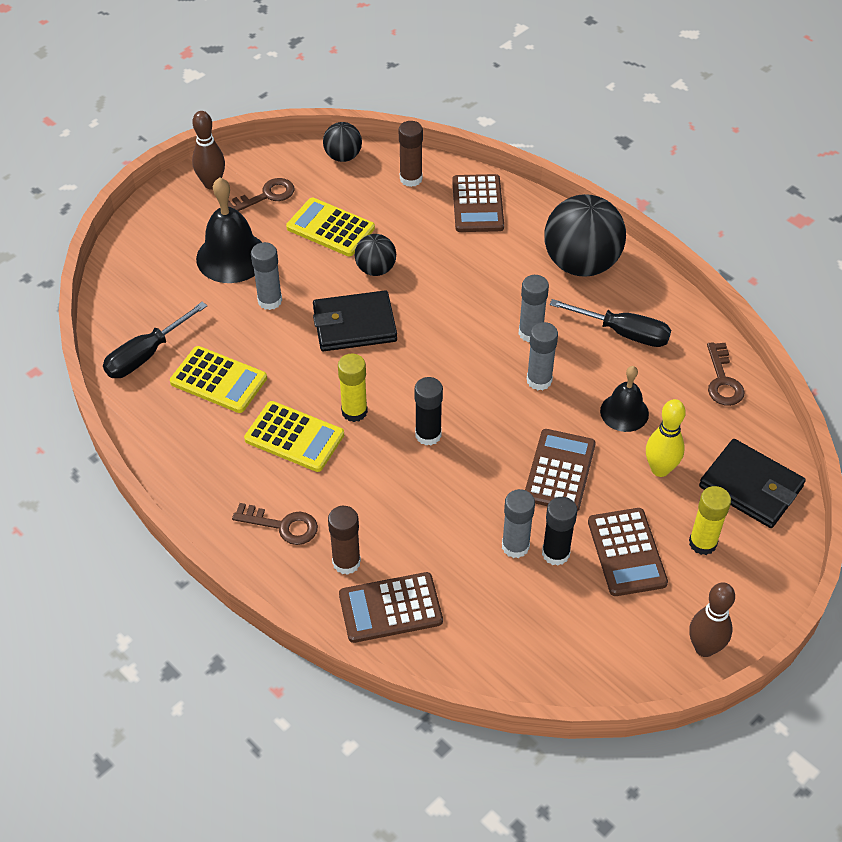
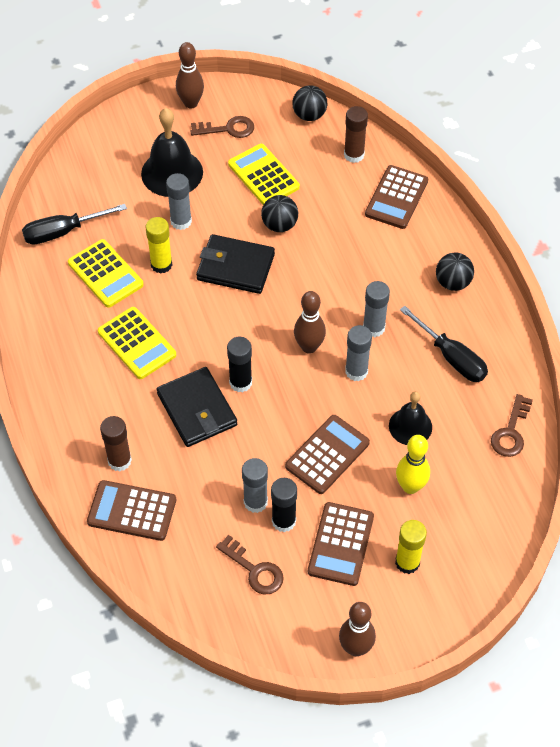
camera: 25 degrees right, 5 degrees up
brown key [232,503,318,545] -> brown key moved to [216,535,284,594]
yellow glue stick [338,354,368,422] -> yellow glue stick moved to [145,217,172,274]
black ball [545,194,626,277] -> black ball [436,252,474,291], size x0.52
black wallet [699,439,806,528] -> black wallet moved to [157,367,237,447]
none -> brown bowling pin [294,291,326,354]

